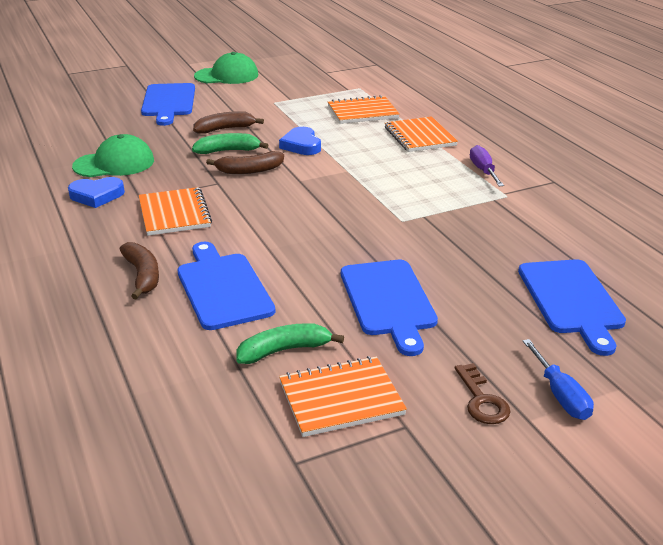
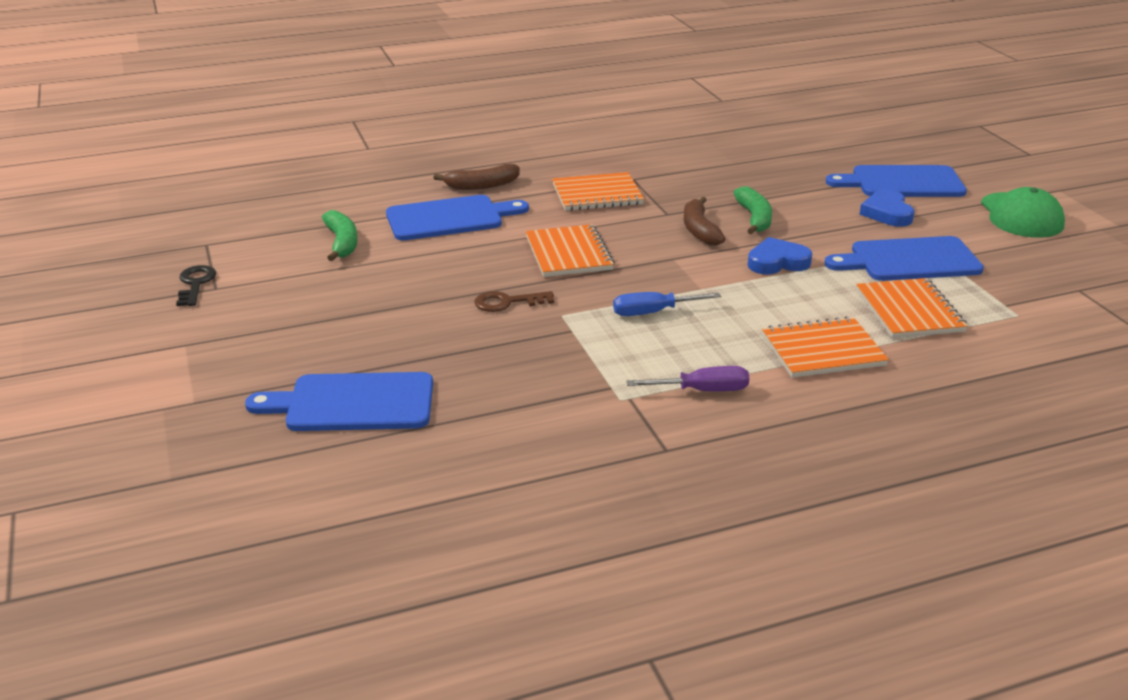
camera: 95 degrees right, 0 degrees up
blue heart [68,177,125,208] -> blue heart moved to [859,189,915,227]
green cap [72,134,154,177] -> none
brown banana [193,111,264,134] -> none
orange notebook [279,356,407,437] -> orange notebook moved to [526,224,615,277]
blue cutting board [341,260,438,356] -> blue cutting board moved to [824,236,984,281]
brown key [455,363,511,424] -> brown key moved to [475,291,554,312]
blue screwdriver [523,339,594,420] -> blue screwdriver moved to [613,292,721,316]
none -> black key [176,265,216,306]

